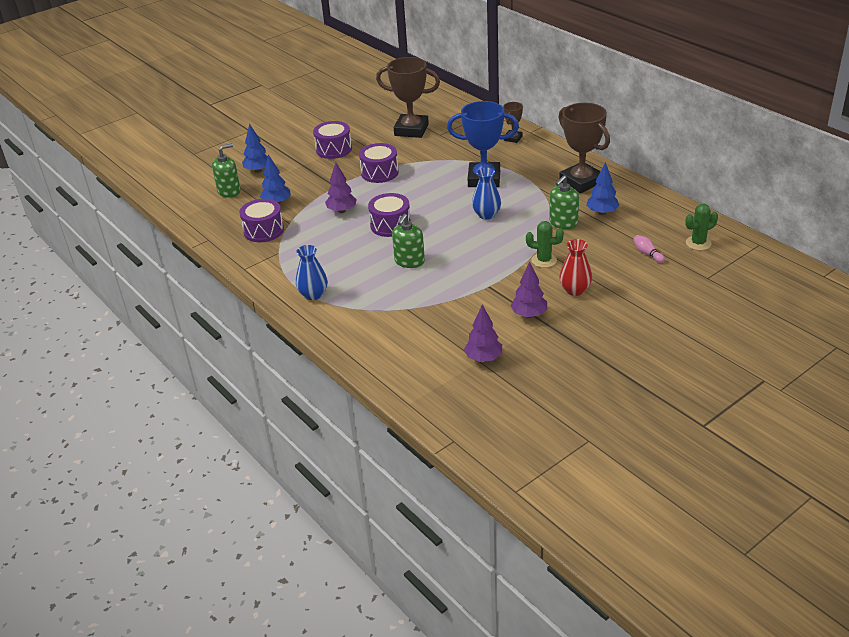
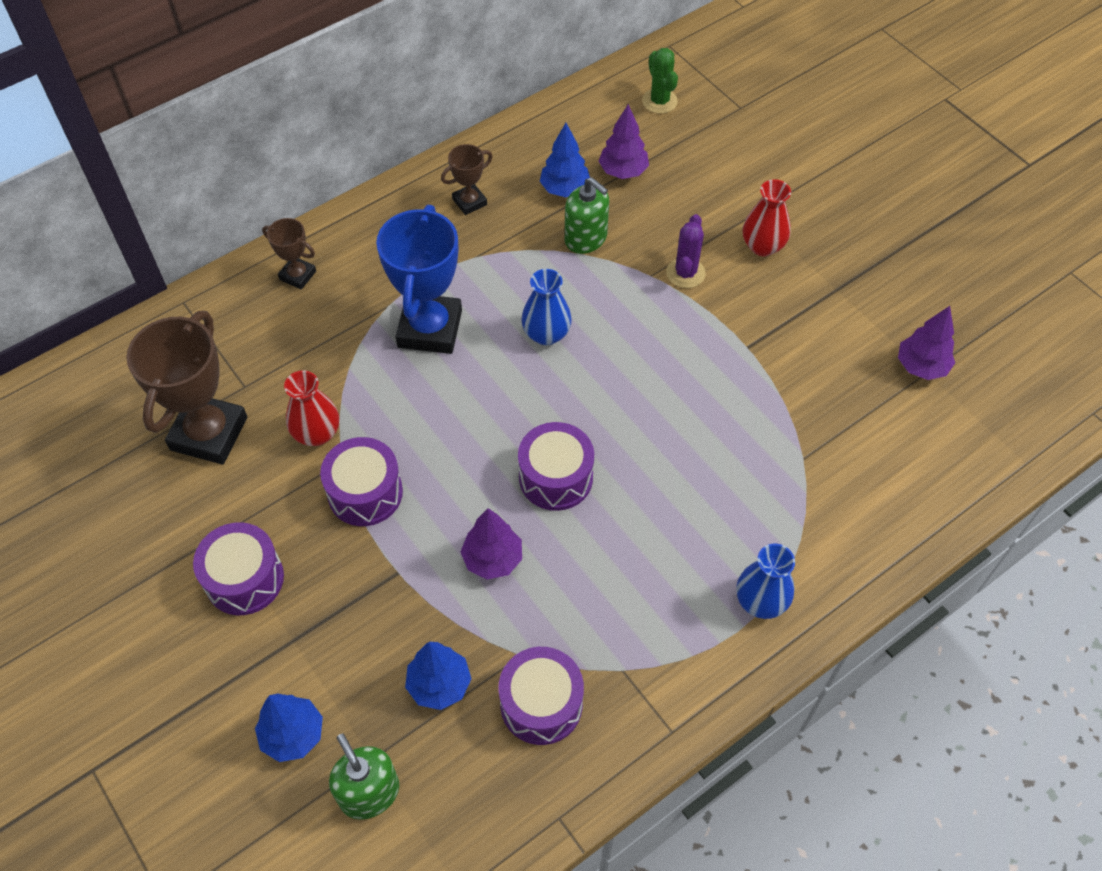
camera: 90 degrees left, 20 degrees up
green soap dispenser [392,214,425,268] -> none
purple tree [511,262,547,318] -> purple tree moved to [599,104,649,179]
green cactus [526,221,564,268] -> purple cactus [666,214,706,288]
brown trophy [559,103,610,193] -> brown trophy [441,144,493,215], size x0.50
pink bowling pin [633,235,665,263] -> none
none -> red vase [284,370,339,446]

